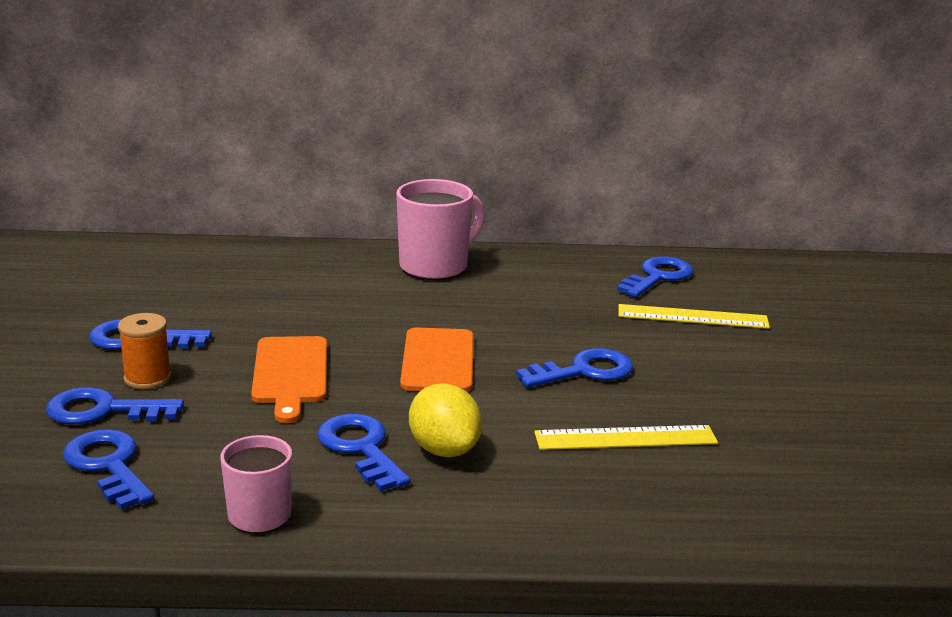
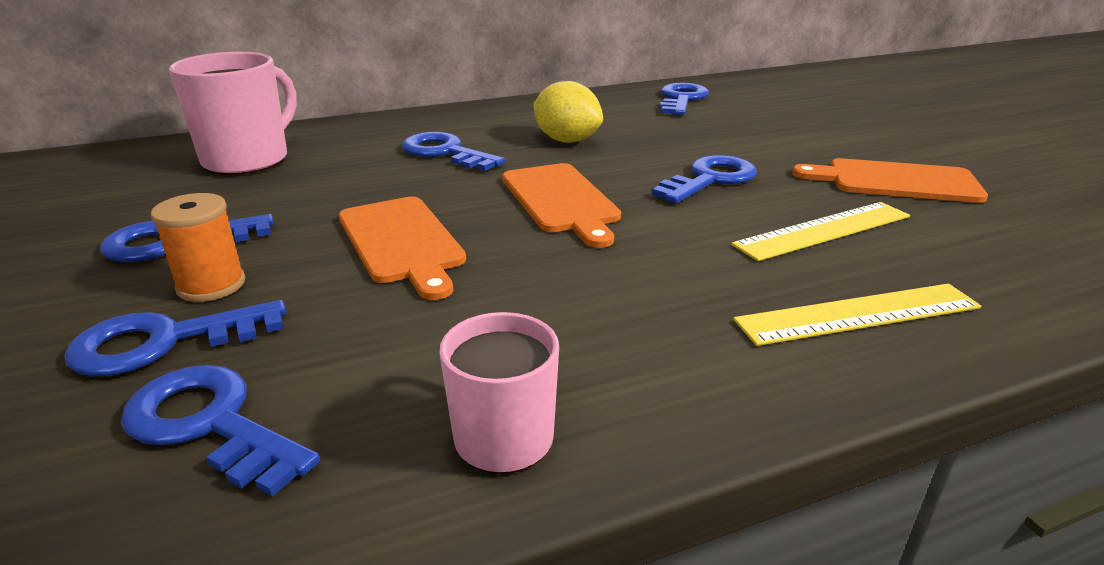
camera: 20 degrees left, 5 degrees up
blue key [317,414,411,491] -> blue key moved to [402,132,505,171]
pink mug [396,179,485,280] -> pink mug moved to [169,52,297,175]
yellow lemon [409,383,482,457] -> yellow lemon moved to [534,81,603,143]
yellow ruler [619,304,770,329] -> yellow ruler moved to [733,284,982,346]
none -> orange cutting board [792,158,988,203]

